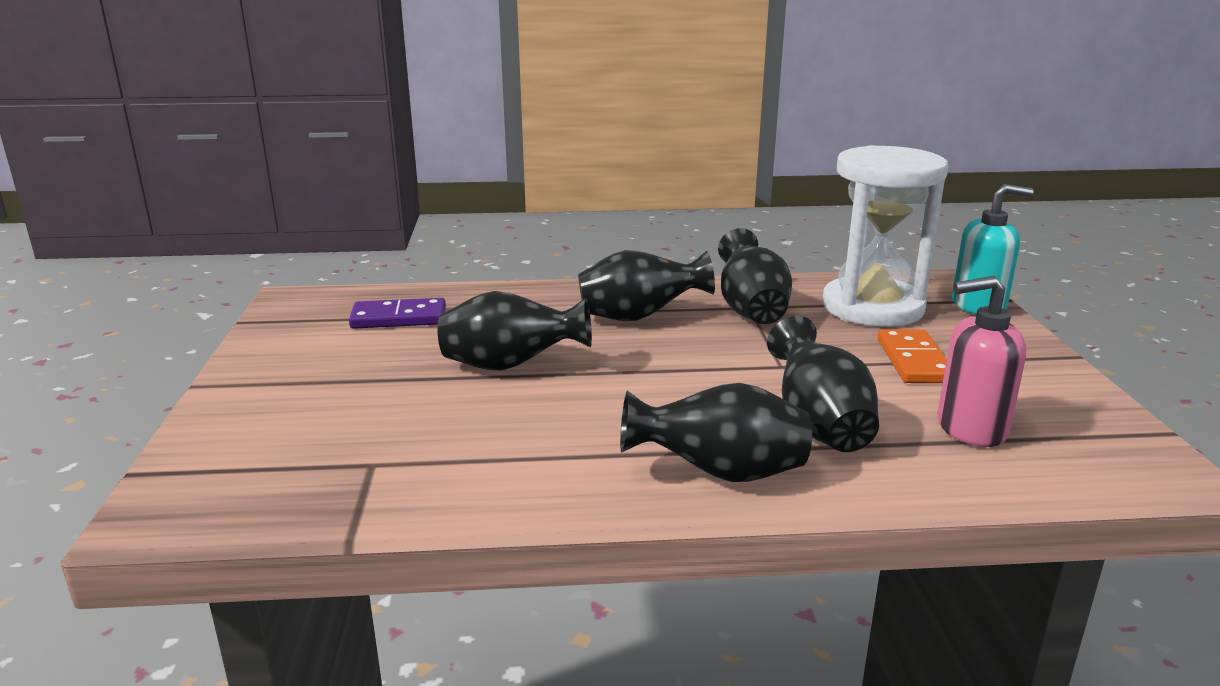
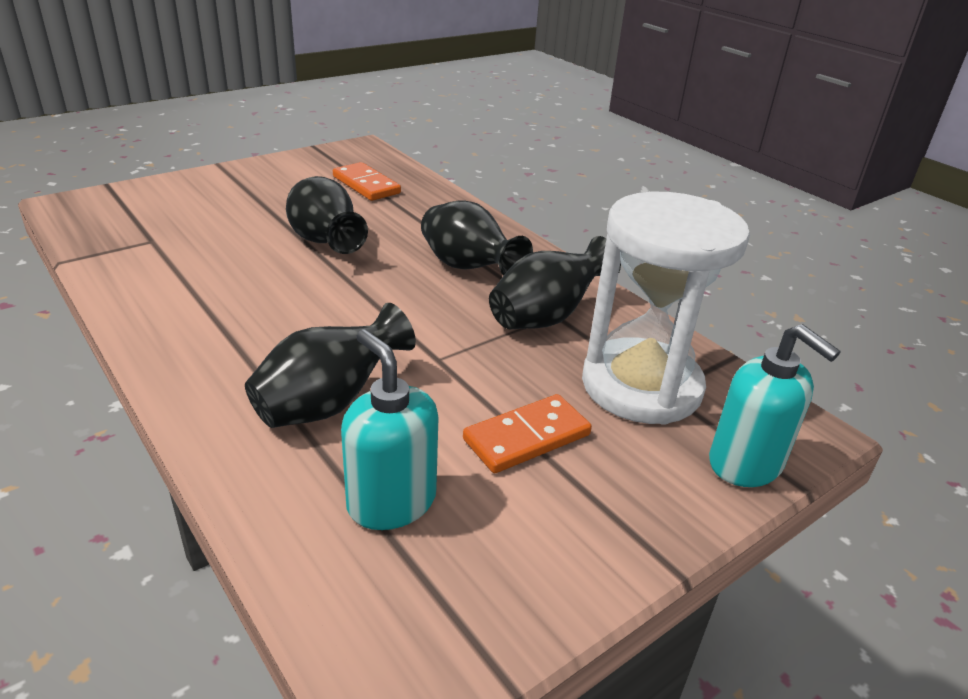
camera: 55 degrees right, 10 degrees up
purple domino [349,298,446,329] -> orange domino [333,162,401,201]
black vase [620,383,812,482] -> none
pink soap dispenser [937,276,1026,447] -> turquoise soap dispenser [341,330,439,530]

